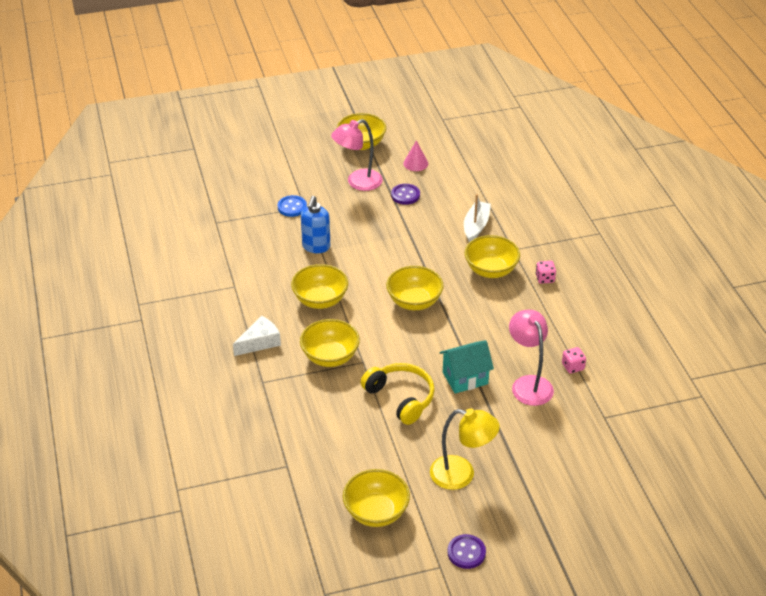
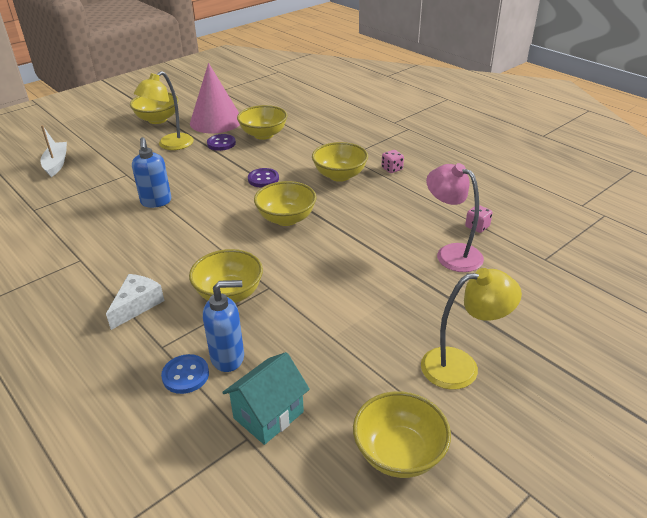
camera: 25 degrees left, 5 degrees down
blue button [278,195,307,217] -> blue button moved to [161,354,209,394]
yellow bowl [291,264,348,309] -> yellow bowl moved to [237,105,287,140]
pink lamp [331,119,383,191] -> yellow lamp [134,71,194,150]
yellow headphones [361,363,435,425] -> none
pink cone [403,140,428,171] -> pink cone [190,63,240,133], size x2.21
turquoise house [439,340,494,393] -> turquoise house moved to [222,352,310,445]
purple button [447,534,486,569] -> purple button moved to [248,168,279,188]
white boat [464,194,491,242] -> white boat moved to [40,125,67,177]
none -> blue soap dispenser [203,280,244,372]

